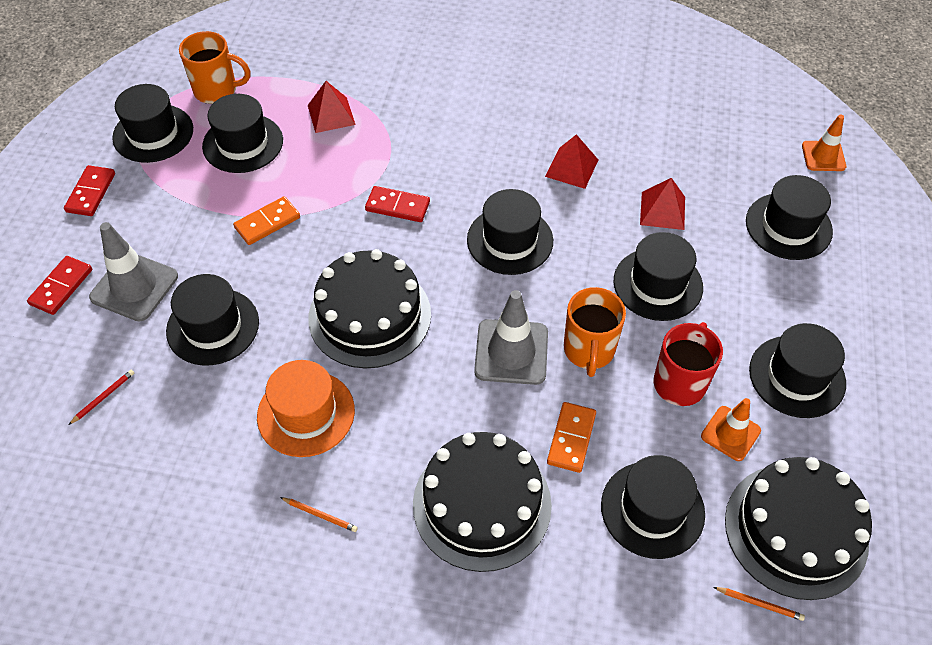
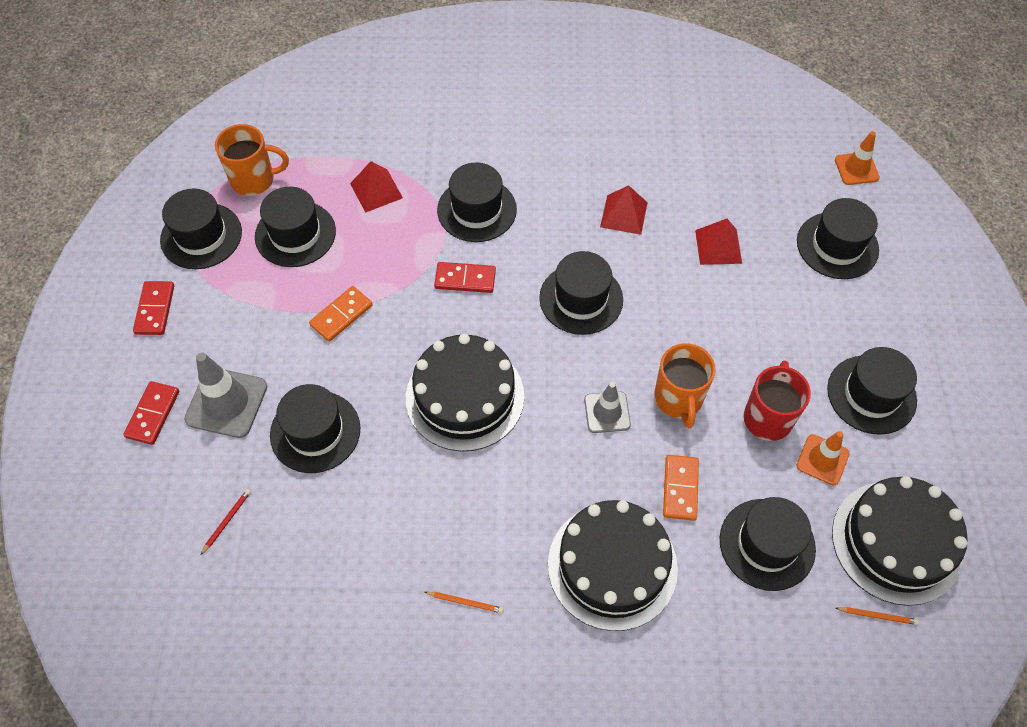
camera: 10 degrees left, 5 degrees up
orange hat [257,360,355,457] -> none
grey traffic cone [474,290,548,385] -> grey traffic cone [584,382,631,433], size x0.63
black hat [614,232,703,321] -> black hat moved to [437,163,517,242]

